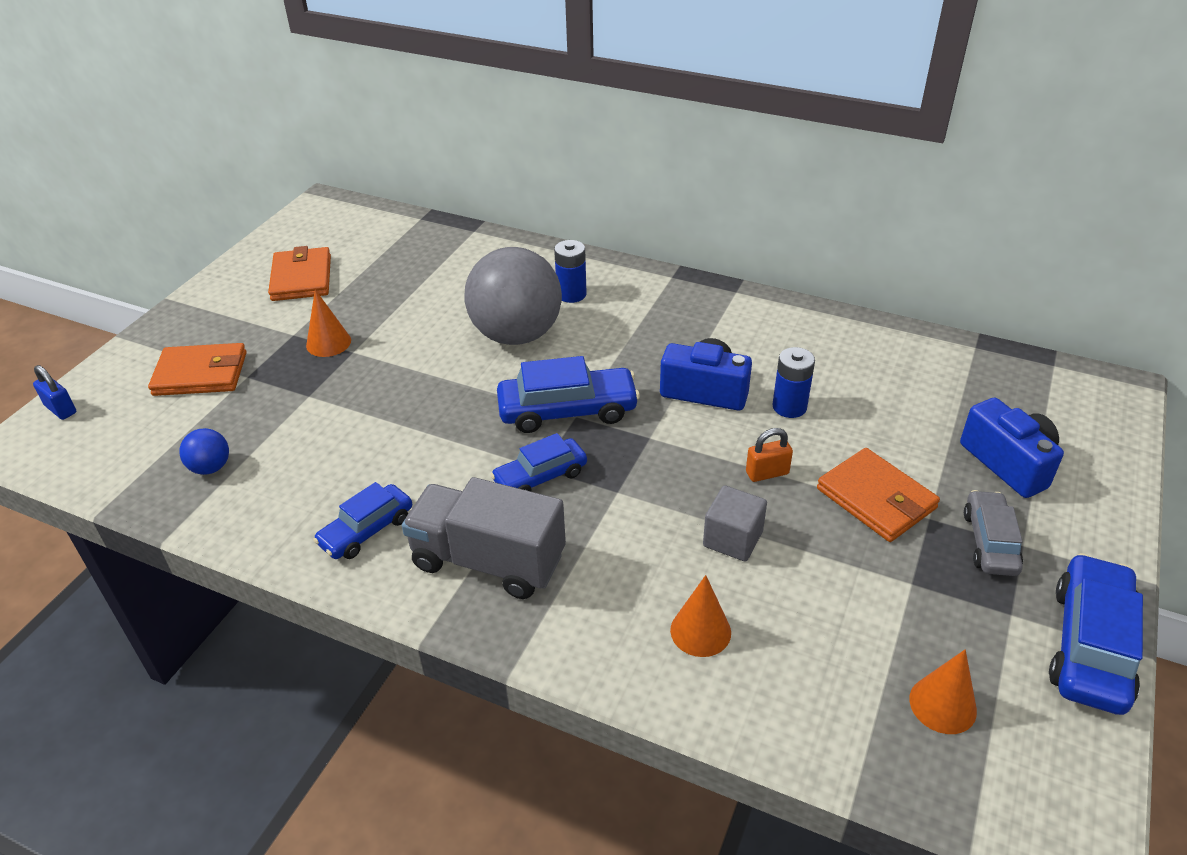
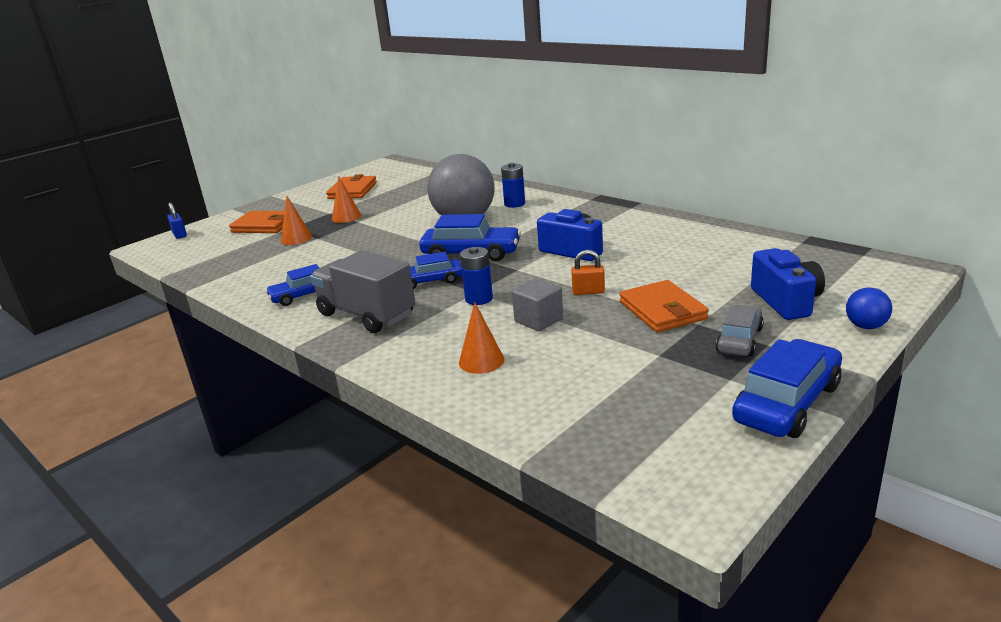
camera: 20 degrees right, 15 degrees down
blue ball [179,428,229,475] -> blue ball moved to [846,287,892,329]
blue battery [772,347,815,418] -> blue battery moved to [460,247,493,305]
orange cone [910,649,977,734] -> orange cone moved to [281,196,312,245]

